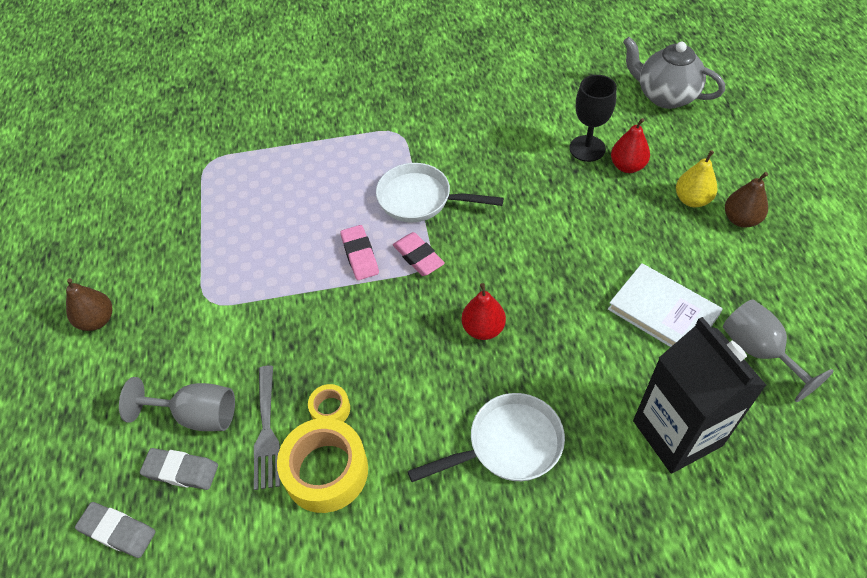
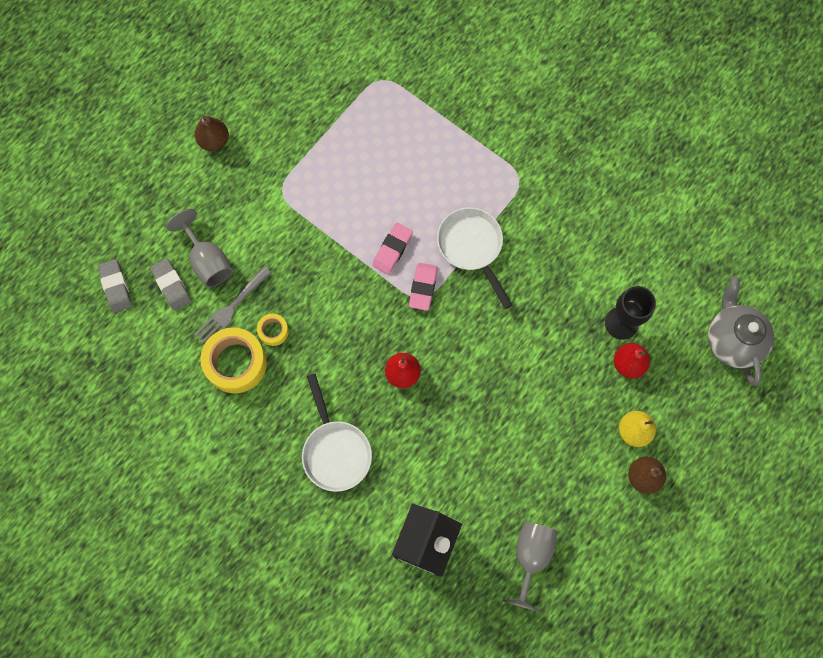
camera: 45 degrees right, 20 degrees up
white pan [408,393,565,482] -> white pan turned 45 degrees clockwise [302,374,372,492]
white book [608,263,723,347] -> none

